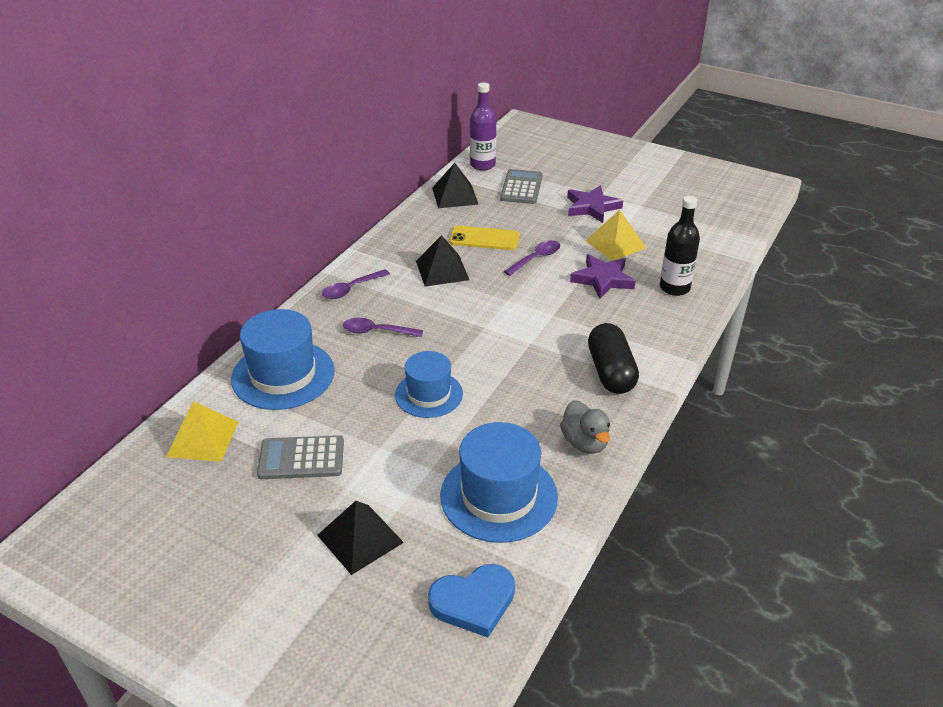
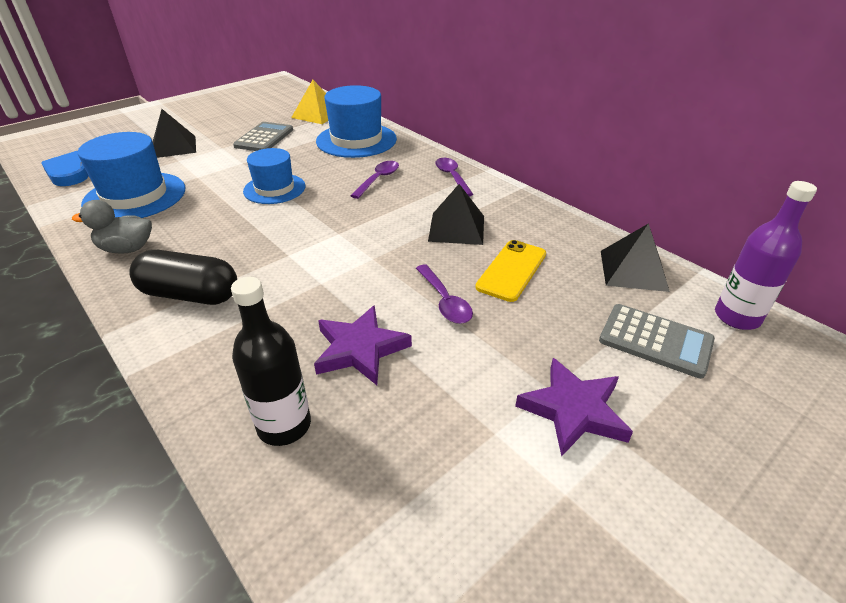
camera: 110 degrees right, 0 degrees up
yellow pyramid [585,210,646,261] -> none

